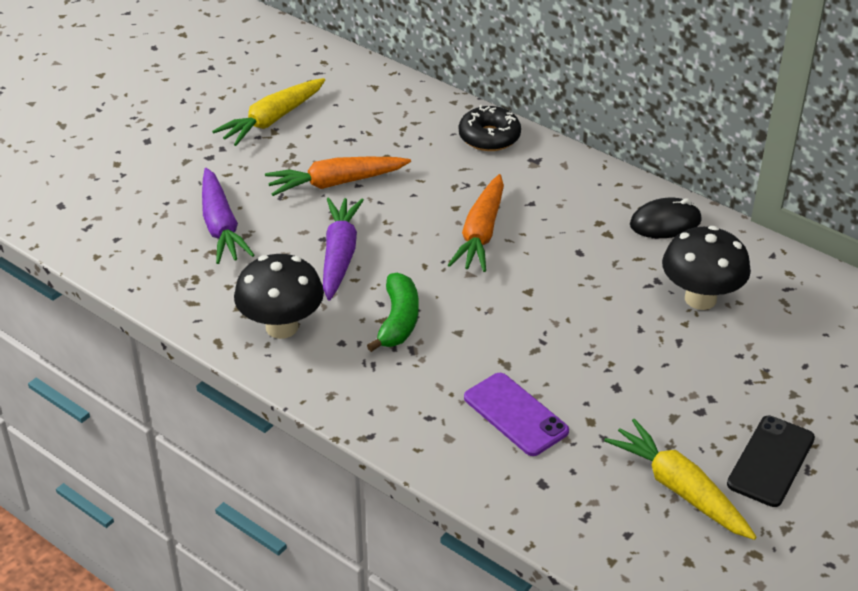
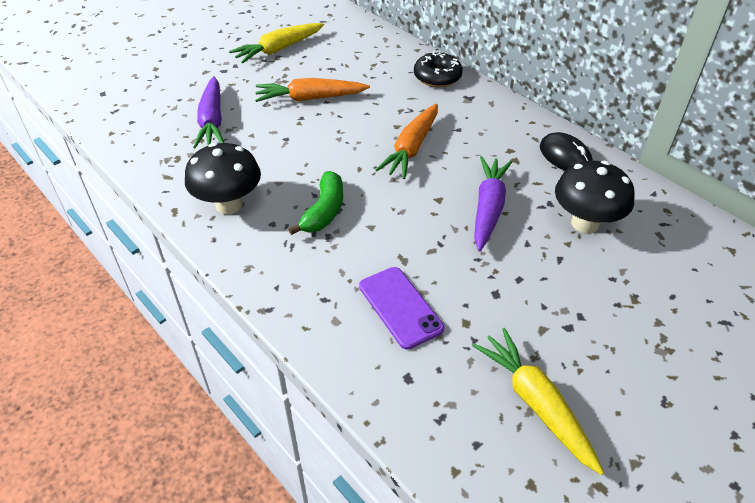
camera: 10 degrees right, 5 degrees up
purple carrot [323,198,364,301] -> purple carrot moved to [474,156,512,252]
black mouse [630,198,702,238] -> black mouse turned 60 degrees clockwise [540,132,593,171]
black phone [727,416,815,507] -> none

